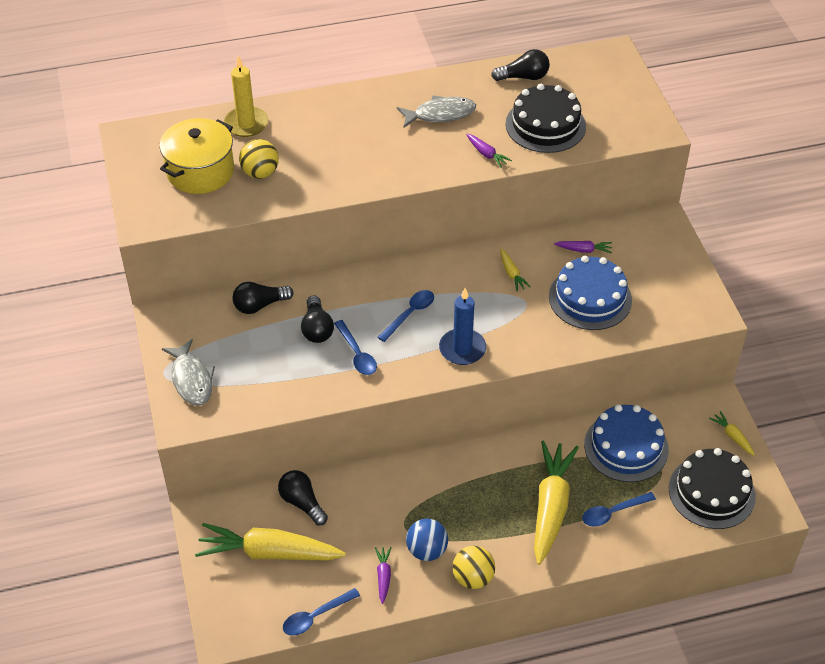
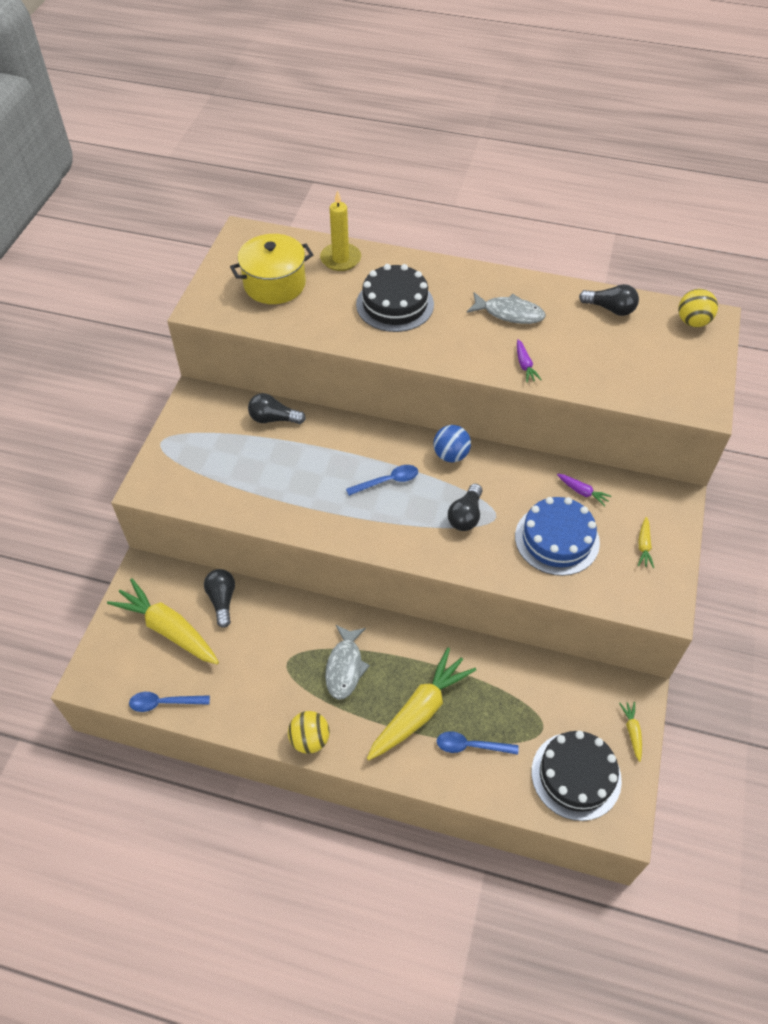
camera: 30 degrees right, 5 degrees up
grey fish [162,339,215,406] -> grey fish moved to [325,625,370,700]
yellow ball [239,139,279,179] -> yellow ball moved to [678,289,718,327]
black light bulb [301,295,334,343] -> black light bulb moved to [448,484,482,531]
blue spoon [334,320,377,375] -> none
purple carrot [375,547,392,604] -> none
blue ball [406,519,448,561] -> blue ball moved to [433,425,471,462]
blue candle [439,288,486,365] -> none
yellow carrot [501,249,531,291] -> yellow carrot moved to [638,517,654,568]
black cake [505,84,586,153] -> black cake moved to [356,264,434,332]
blue cake [584,404,669,482] -> none

